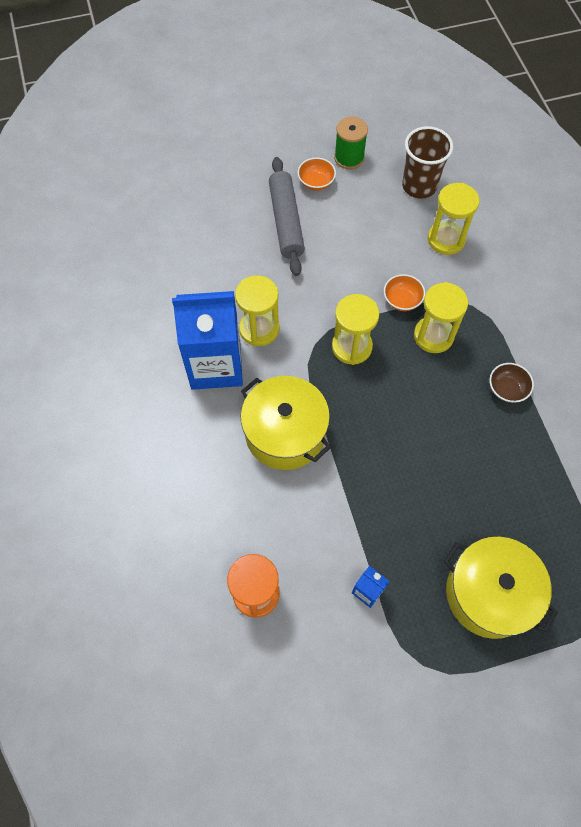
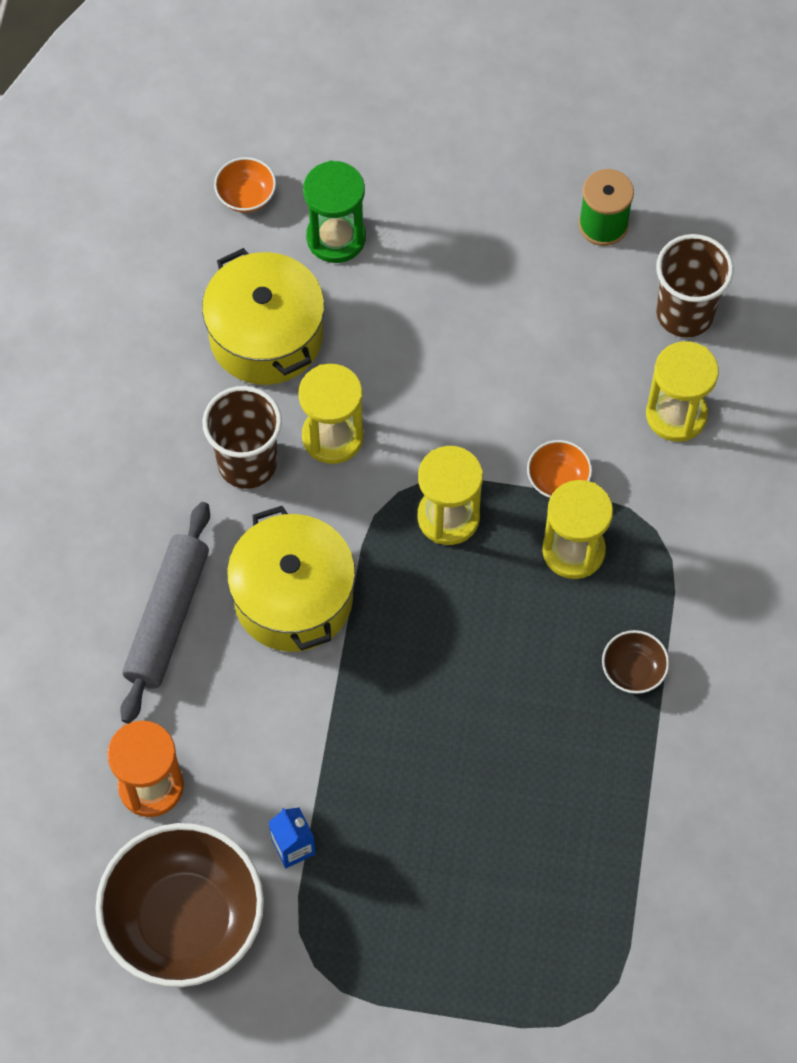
camera: 25 degrees right, 0 degrees up
blue carton [172,291,243,390] -> brown cup [202,386,282,489]
grey rolling pin [269,157,305,276] -> grey rolling pin moved to [120,502,210,724]
orange bowl [298,158,336,191] -> orange bowl moved to [214,157,276,213]
yellow pot [444,537,558,639] -> yellow pot moved to [202,248,324,385]
none -> brown bowl [95,823,264,987]
none -> green hourglass [303,160,366,263]

